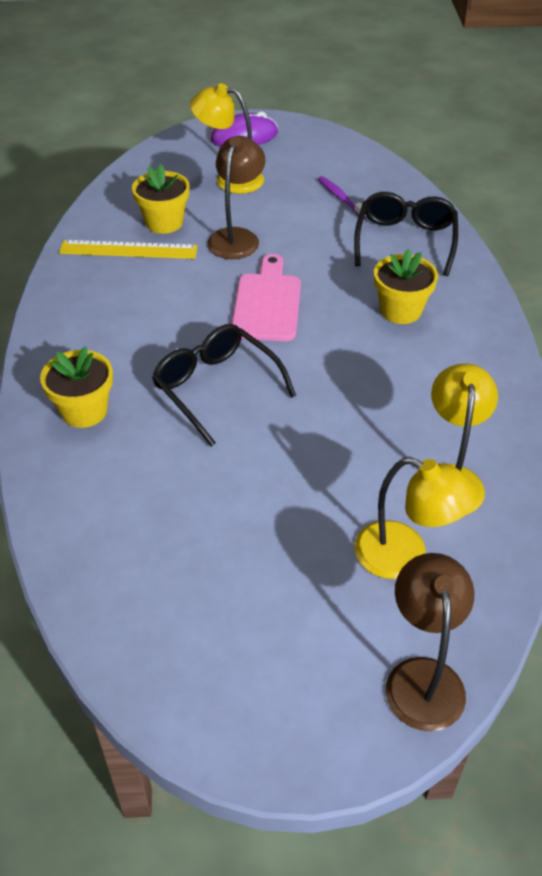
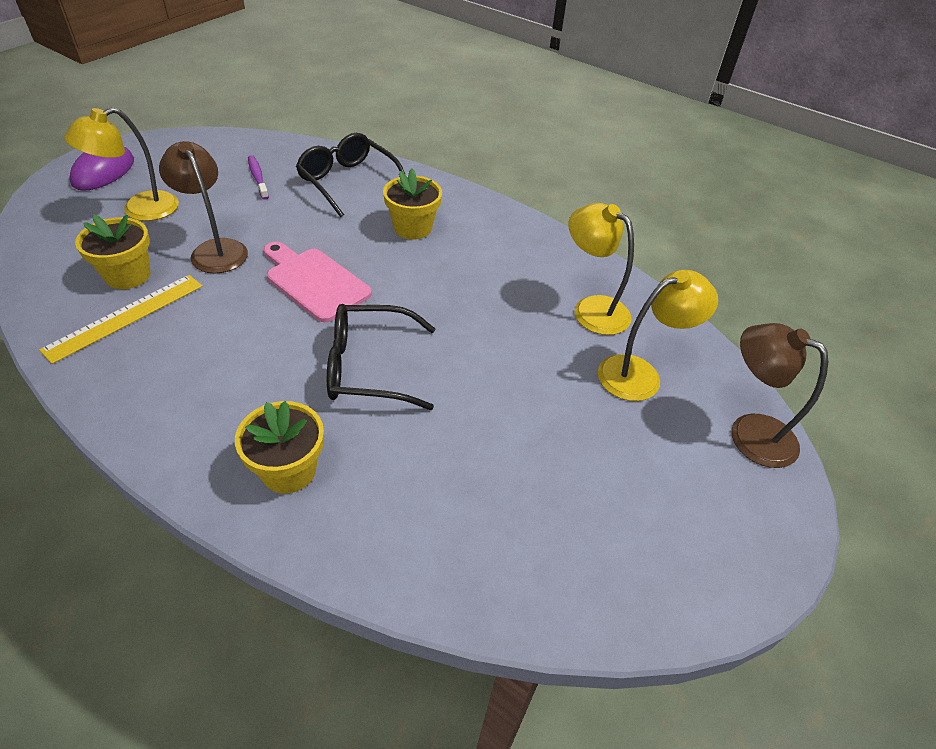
camera: 55 degrees left, 0 degrees up
purple toothbrush [318,176,367,219] -> purple toothbrush turned 60 degrees clockwise [248,155,269,200]

